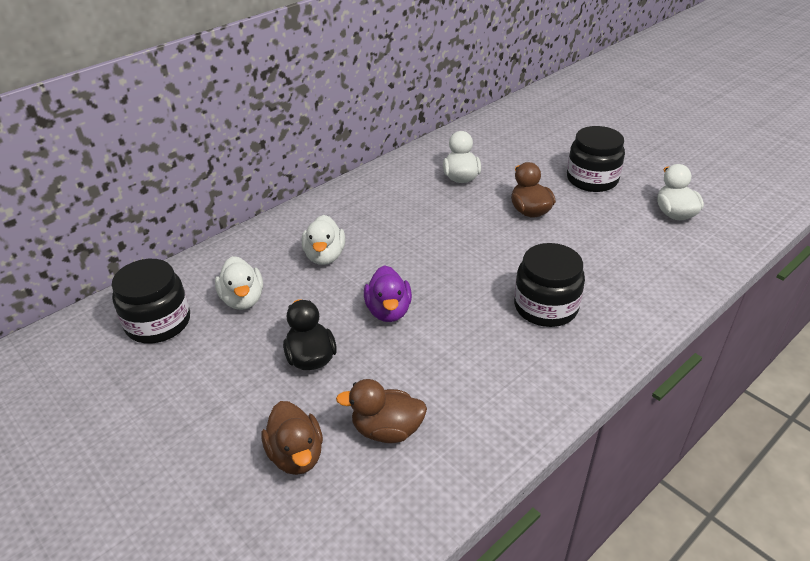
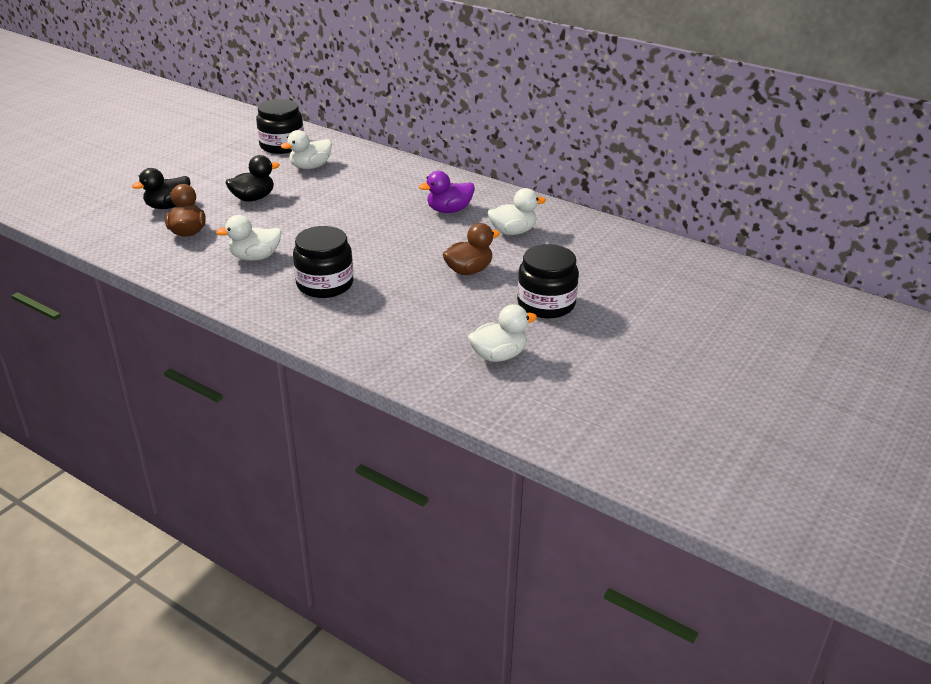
camera: 75 degrees right, 5 degrees down
brown duck [262,401,323,475] -> black duck [132,168,190,209]
white duck [302,215,345,265] -> white duck moved to [216,215,282,261]
purple duck [364,265,412,322] -> purple duck moved to [419,171,475,213]

